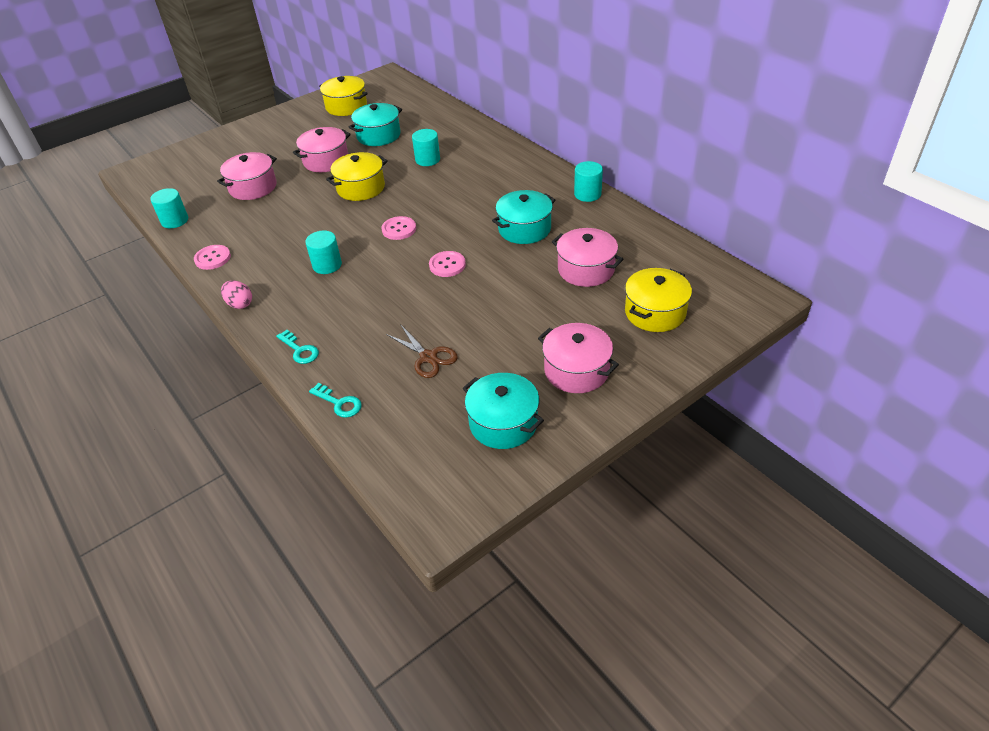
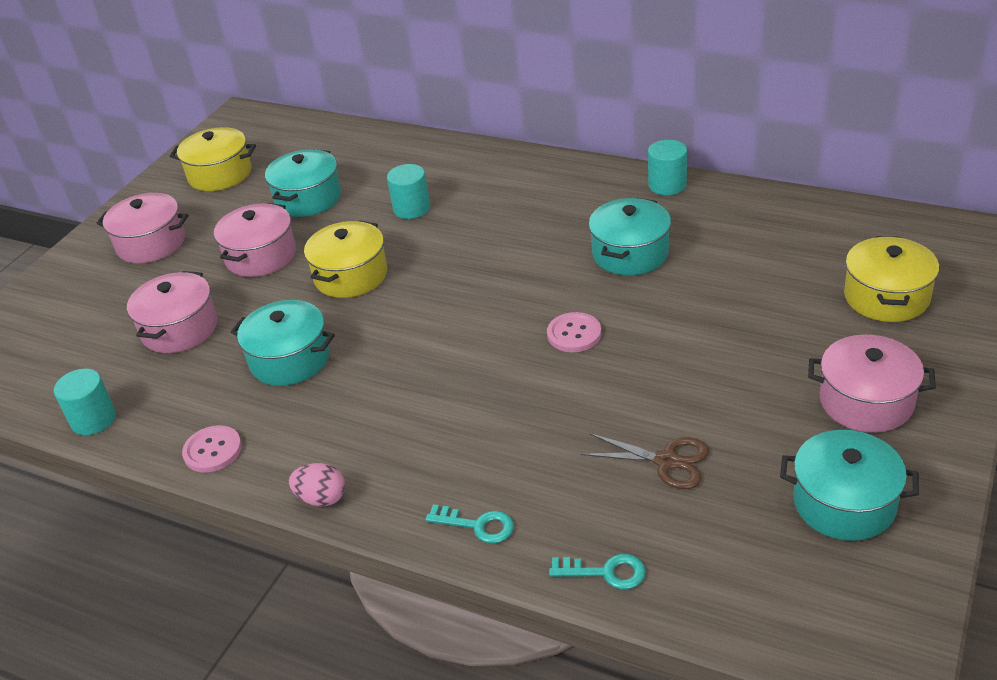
camera: 25 degrees left, 5 degrees down
turquoise cylinder [305,231,342,274] -> none
pink button [381,216,416,240] -> none
pink pot [552,228,624,287] -> pink pot moved to [96,193,188,263]
none -> turquoise pot [231,300,335,386]

